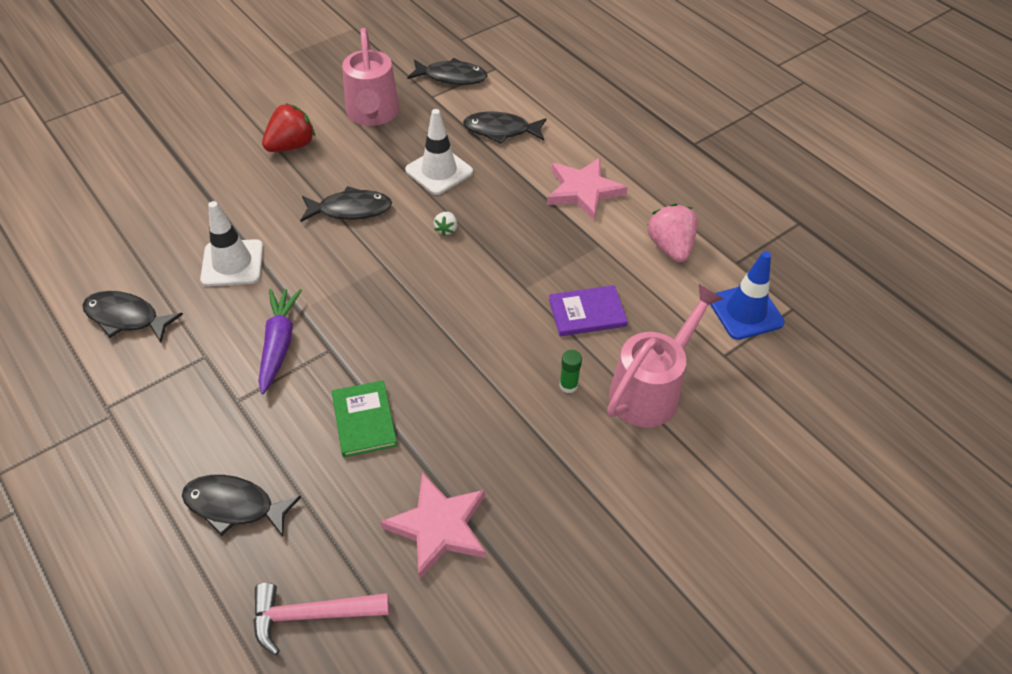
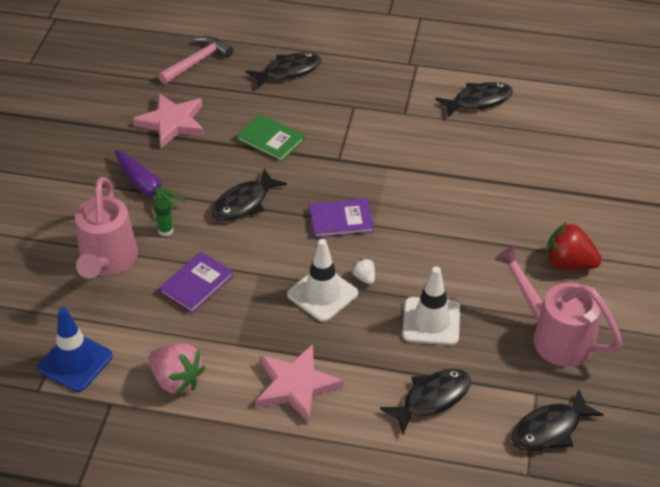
camera: 140 degrees right, 5 degrees down
white traffic cone [200,201,263,286] -> white traffic cone moved to [287,239,358,322]
purple carrot [258,289,302,394] -> purple carrot moved to [115,150,187,208]
red strawberry [262,103,315,152] -> red strawberry turned 105 degrees clockwise [546,222,602,270]
black fish [300,186,392,222] -> black fish moved to [212,168,287,221]
none -> purple book [309,198,374,238]

